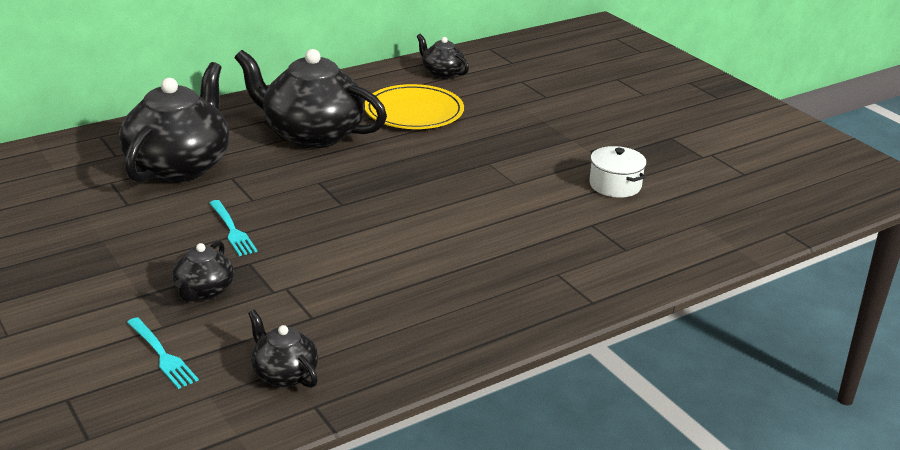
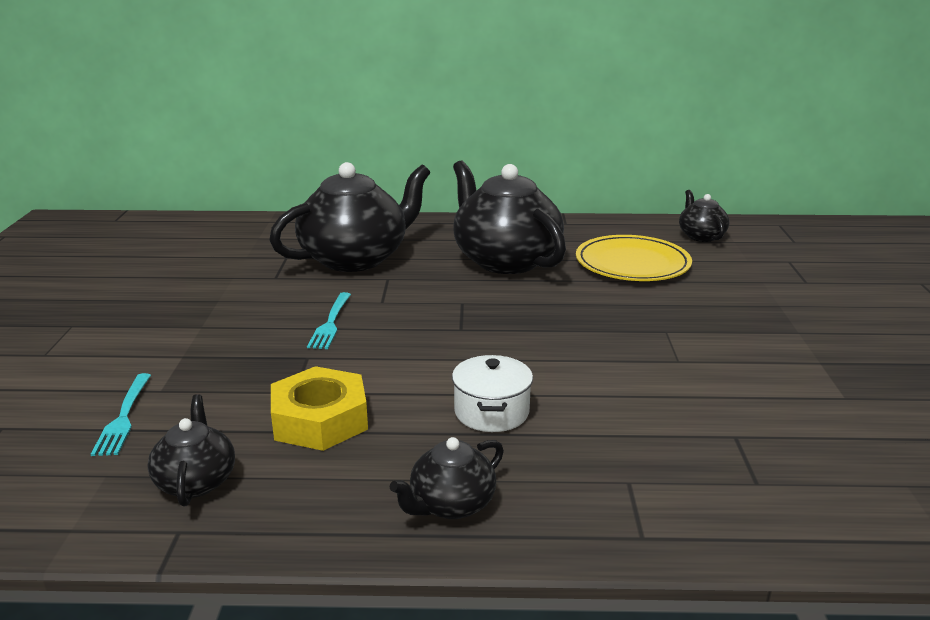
camera: 35 degrees right, 5 degrees down
black teapot [172,240,234,302] -> black teapot moved to [390,437,504,519]
white pot [589,146,647,198] -> white pot moved to [452,355,533,432]
none -> yellow nut [271,366,368,451]

